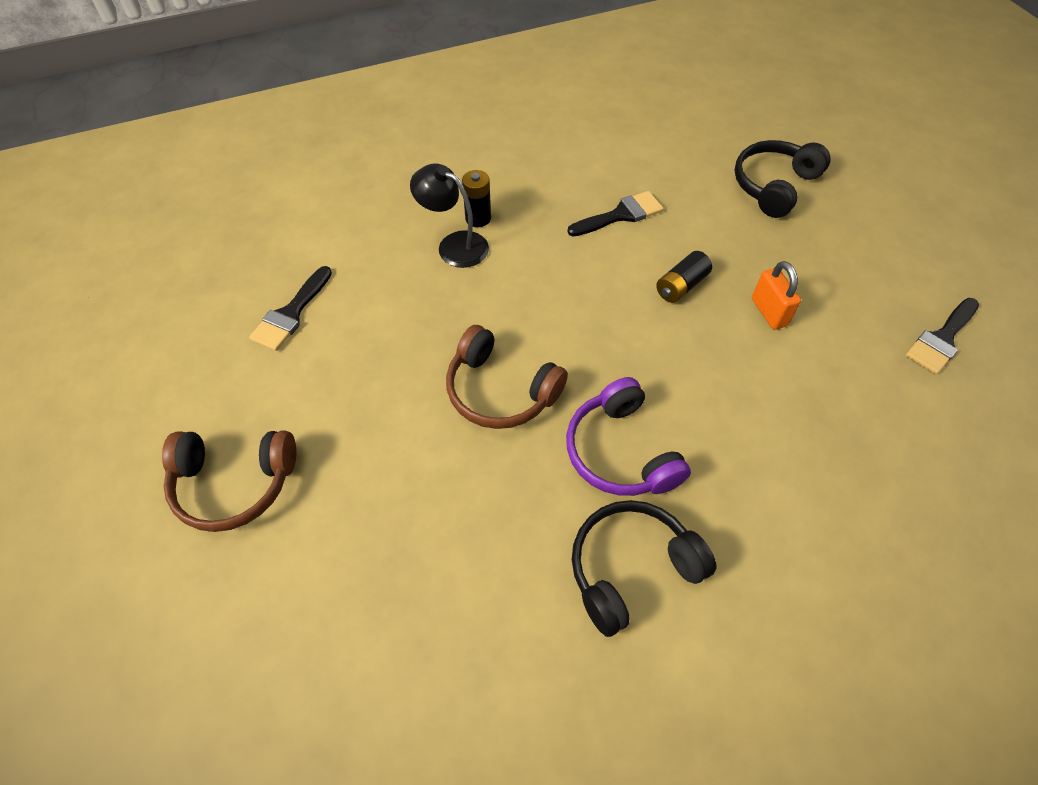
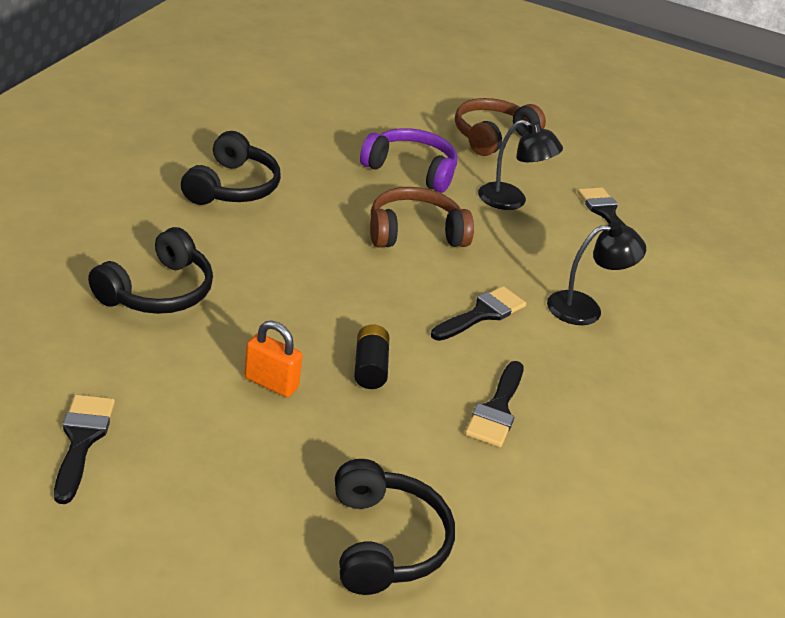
camera: 130 degrees right, 20 degrees down
black battery [462,170,491,227] -> none
purple headphones [566,377,691,496] -> purple headphones moved to [360,128,457,193]
none -> black headphones [88,227,213,314]
none -> black brush [431,286,526,341]
none -> black lamp [478,120,563,210]

